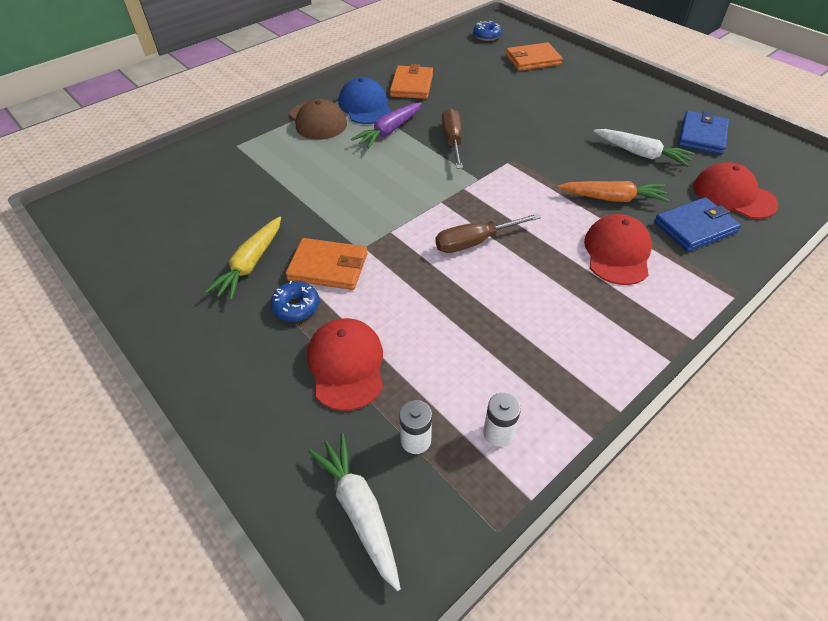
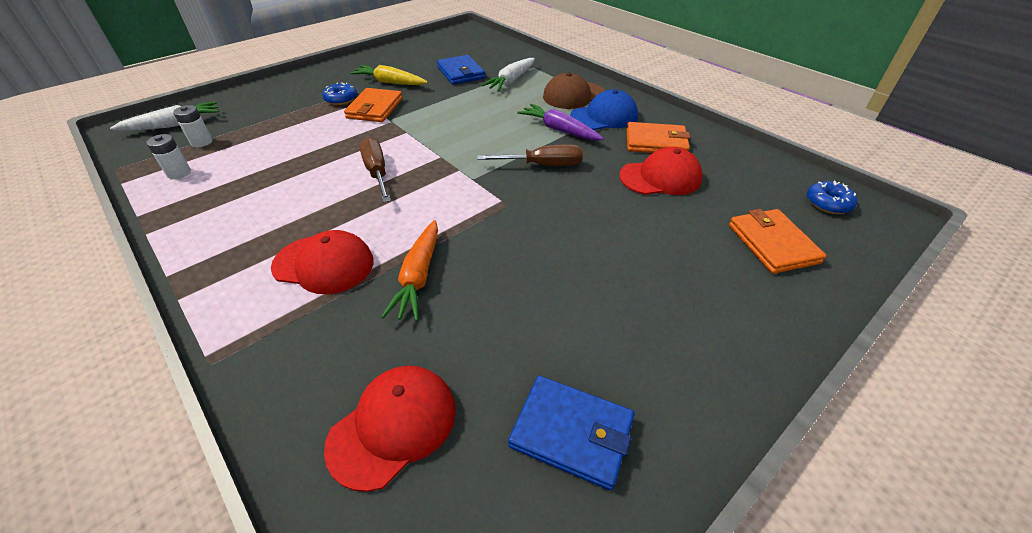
camera: 90 degrees right, 5 degrees down
red cap [307,318,383,411] -> red cap moved to [619,147,703,195]
white carrot [593,129,695,167] -> white carrot moved to [481,58,535,91]
blue wallet [654,197,741,251] -> blue wallet moved to [437,55,485,85]

